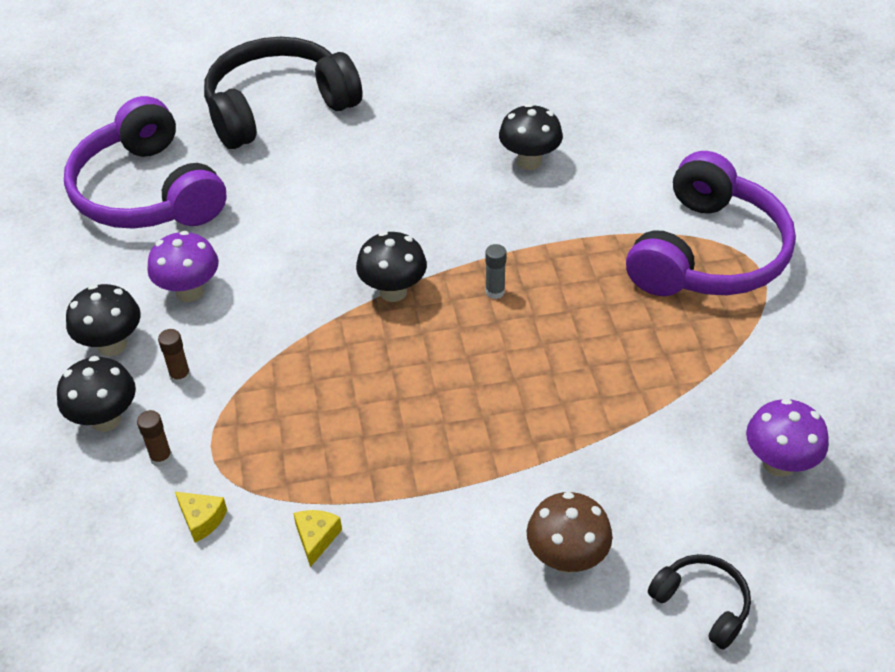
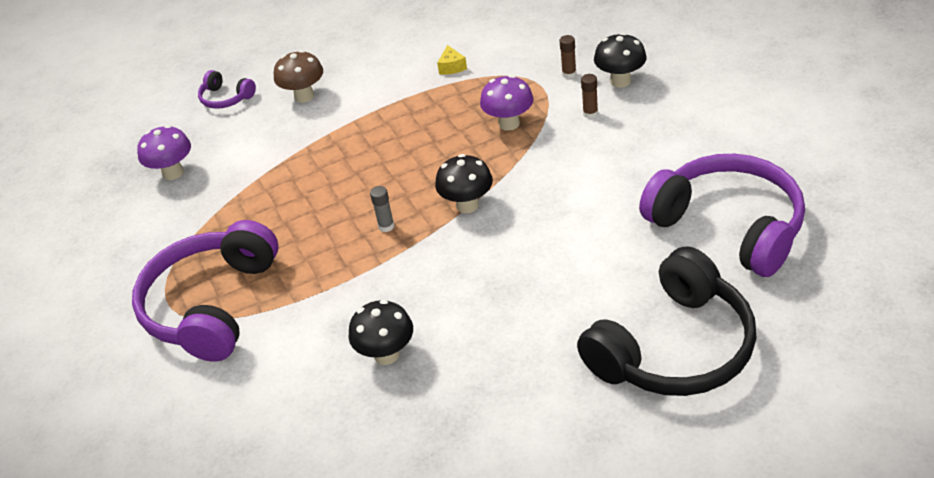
camera: 170 degrees right, 5 degrees down
black mushroom [66,284,141,356] -> none
purple mushroom [147,231,219,302] -> purple mushroom moved to [480,75,534,131]
yellow cheese [175,492,227,543] -> none
black headphones [648,554,751,650] -> purple headphones [198,70,256,109]

